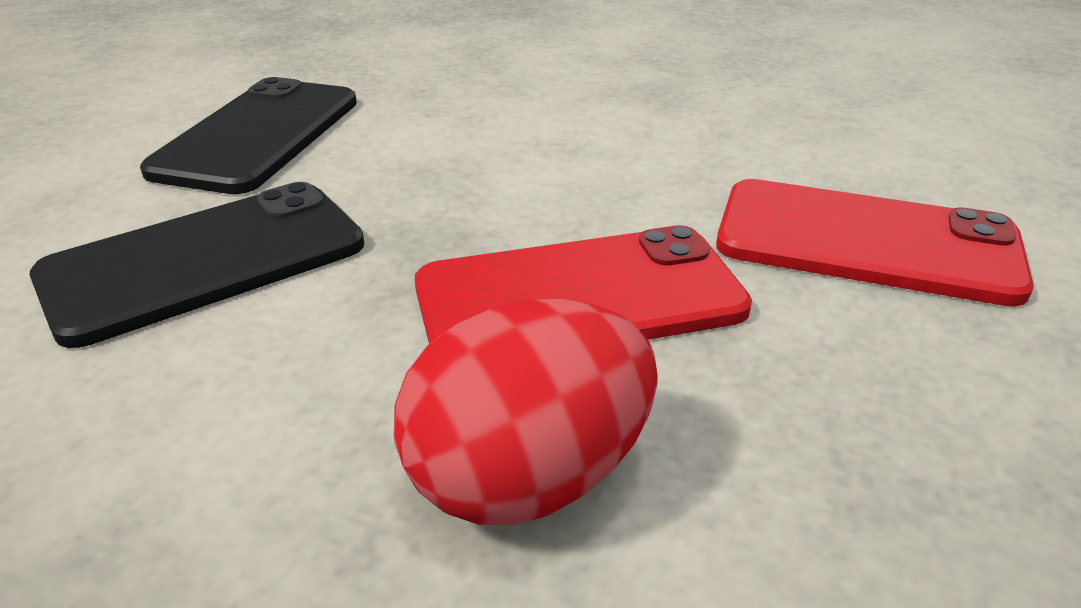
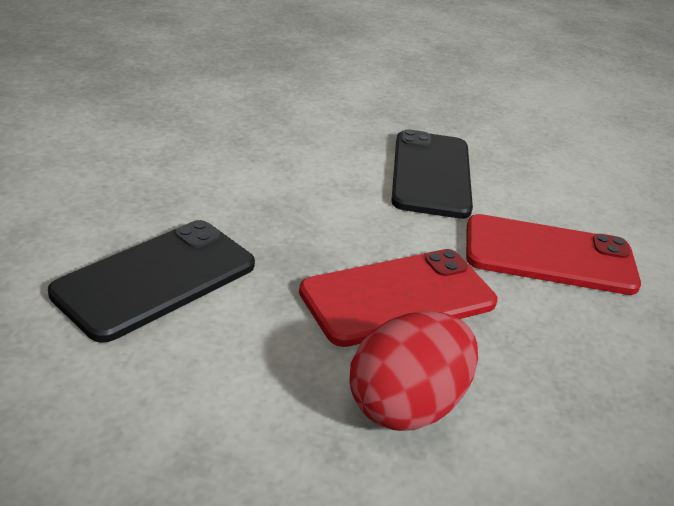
camera: 15 degrees left, 0 degrees up
black phone [140,77,357,194] -> black phone moved to [391,129,473,219]

